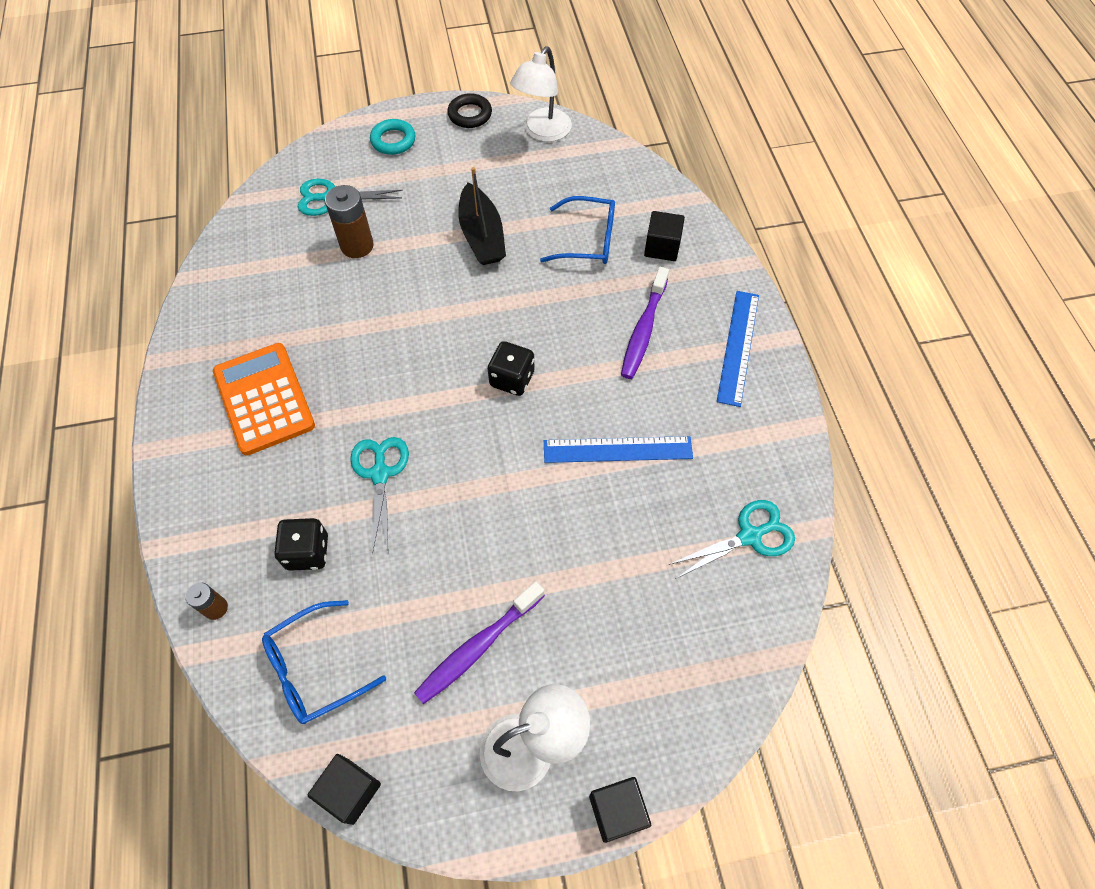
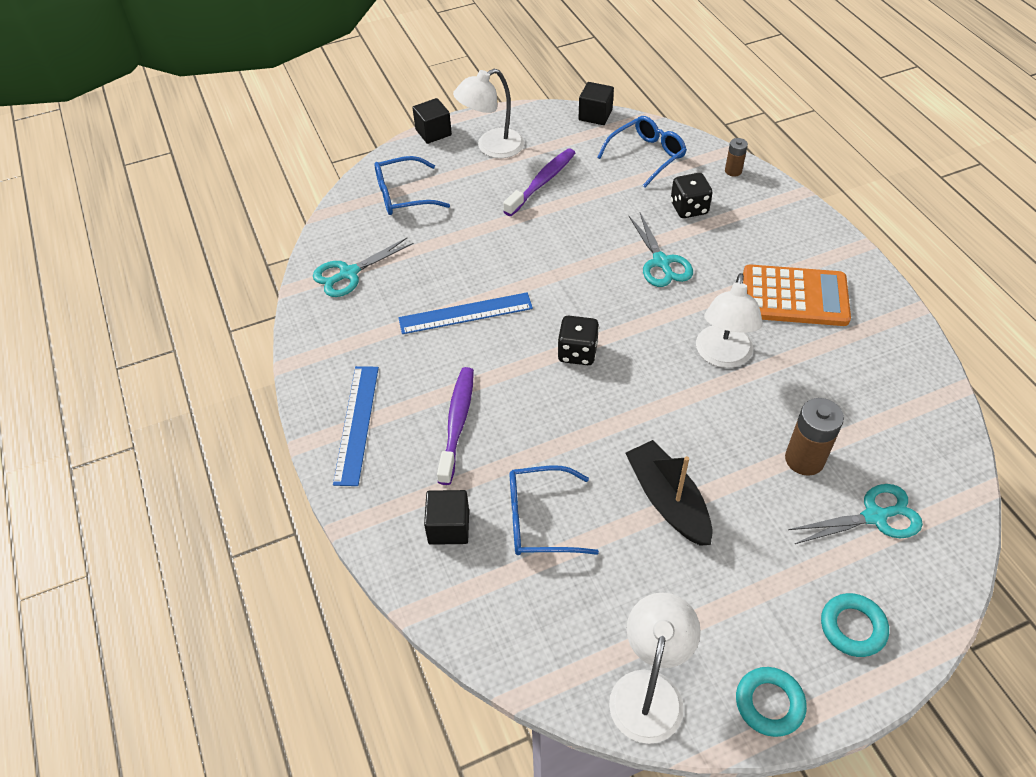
camera: 170 degrees right, 10 degrees down
orange calculator [213,343,315,456] -> orange calculator turned 45 degrees counterclockwise [743,265,851,326]
black ring [447,93,492,128] -> turquoise ring [736,667,807,737]
none -> blue glasses [374,156,450,215]
none -> white lamp [696,273,763,368]

